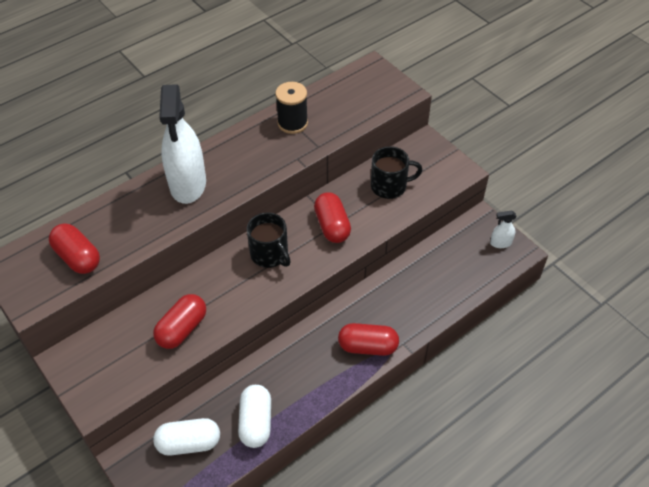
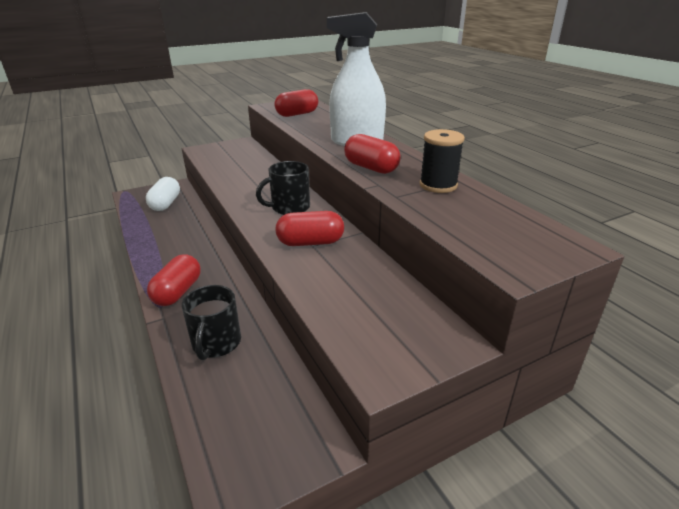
camera: 100 degrees right, 20 degrees down
red capsule [153,294,206,349] -> red capsule moved to [344,134,401,174]
white capsule [238,385,271,448] -> none
black mug [371,146,423,199] -> black mug moved to [182,285,241,360]
white spray bottle [490,211,517,248] -> none

